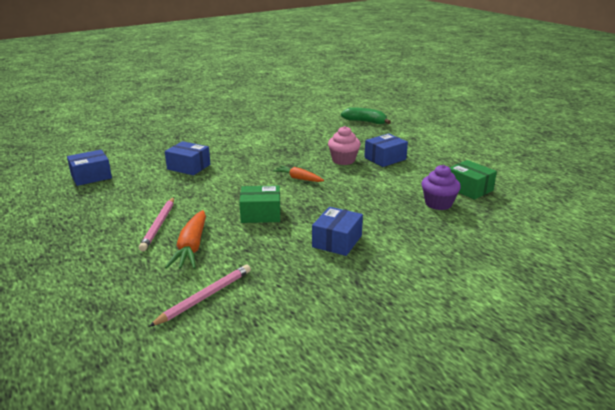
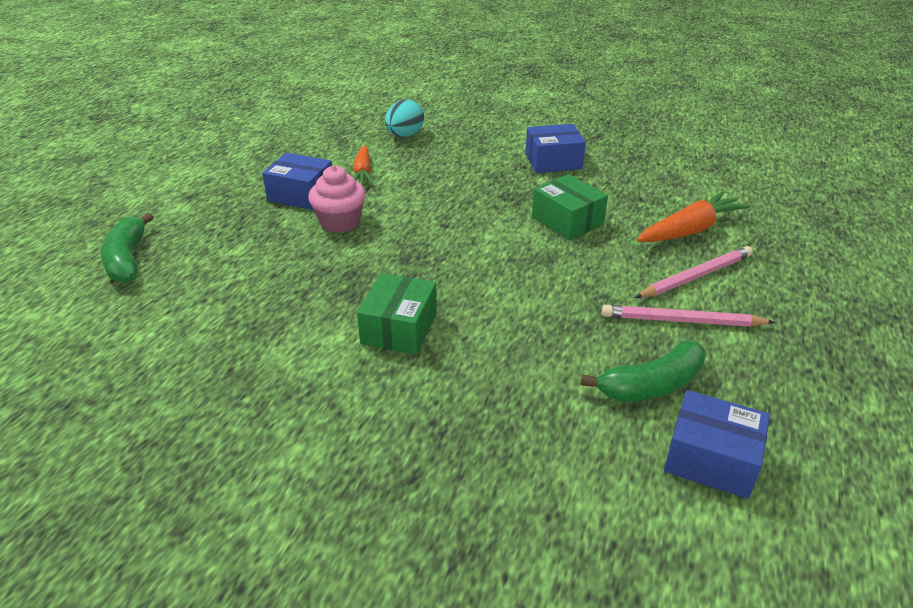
camera: 125 degrees left, 10 degrees up
pink pencil [149,264,251,327] -> pink pencil moved to [602,305,775,327]
blue box [165,141,210,175] -> none
orange carrot [273,166,324,182] -> orange carrot moved to [353,145,373,184]
purple cupcake [422,165,461,210] -> turquoise egg [385,100,424,137]
green box [449,160,497,200] -> green box moved to [357,273,437,355]
none -> green banana [581,340,706,402]

